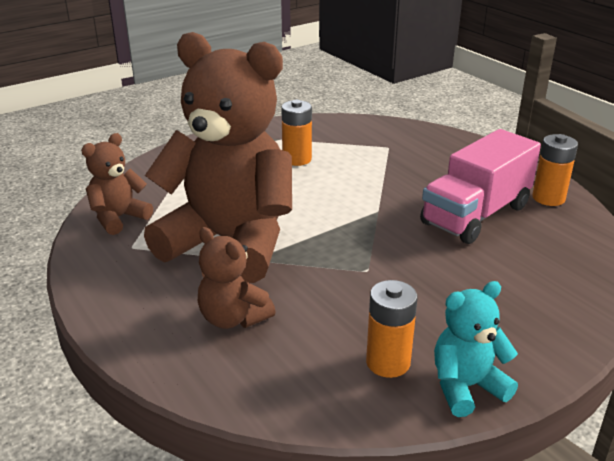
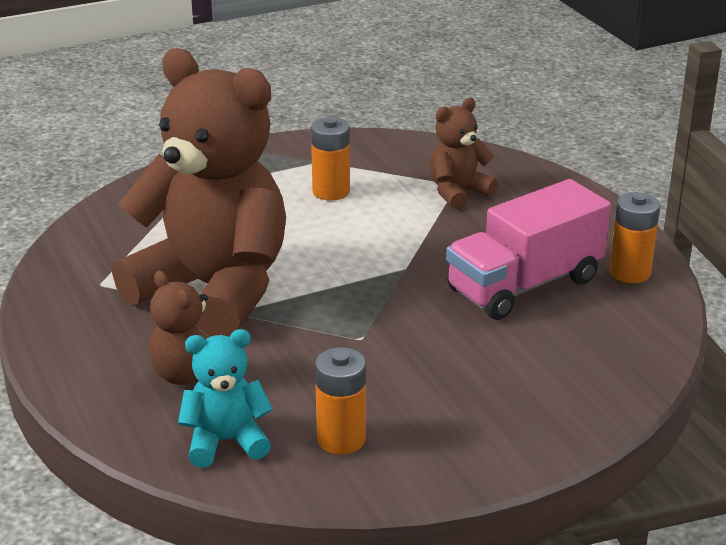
camera: 10 degrees right, 0 degrees up
brown teddy bear [81,133,153,235] -> brown teddy bear moved to [429,98,498,209]
turquoise teddy bear [434,281,518,417] -> turquoise teddy bear moved to [178,329,273,468]

